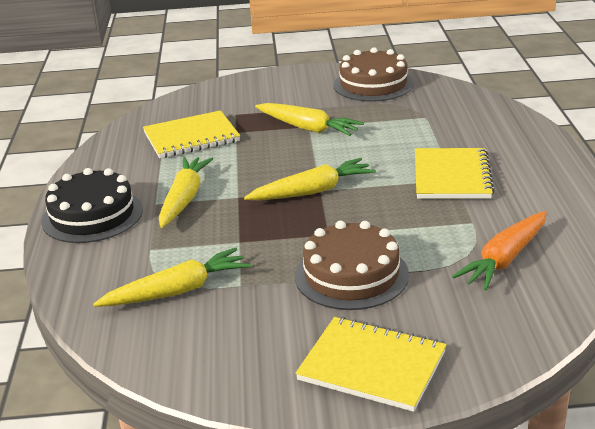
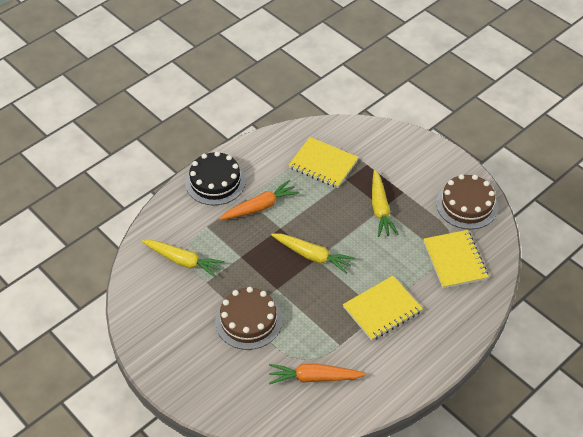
camera: 50 degrees right, 20 degrees up
yellow carrot [159,157,213,228] -> orange carrot [219,180,299,220]
yellow notebook [295,317,446,412] -> yellow notebook moved to [423,230,489,289]

